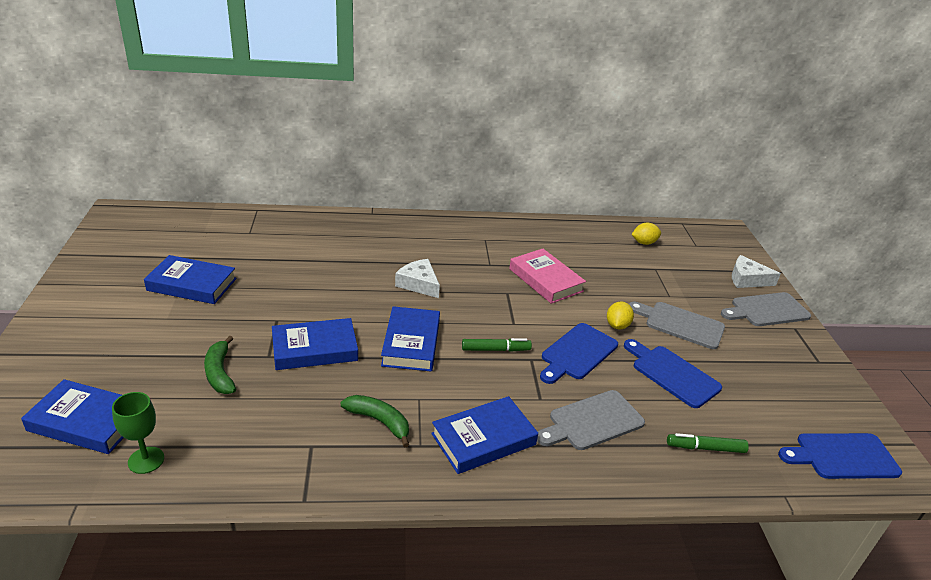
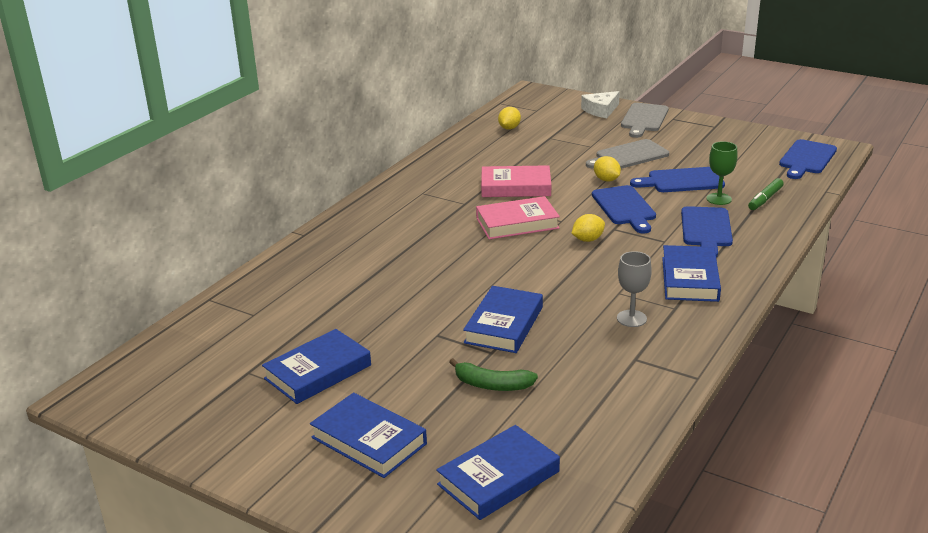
camera: 50 degrees left, 5 degrees down
green goblet [112,392,164,474] -> green goblet moved to [706,141,738,205]
green banana [341,395,409,447] -> grey goblet [617,251,652,327]
blue book [381,306,440,371] -> blue book moved to [310,392,427,478]
white cheese [395,259,440,298] -> none
green marker [462,338,532,352] -> yellow lemon [572,214,605,242]
grey cutting board [537,390,645,450] -> blue cutting board [681,206,733,257]
none -> pink book [476,196,560,239]

